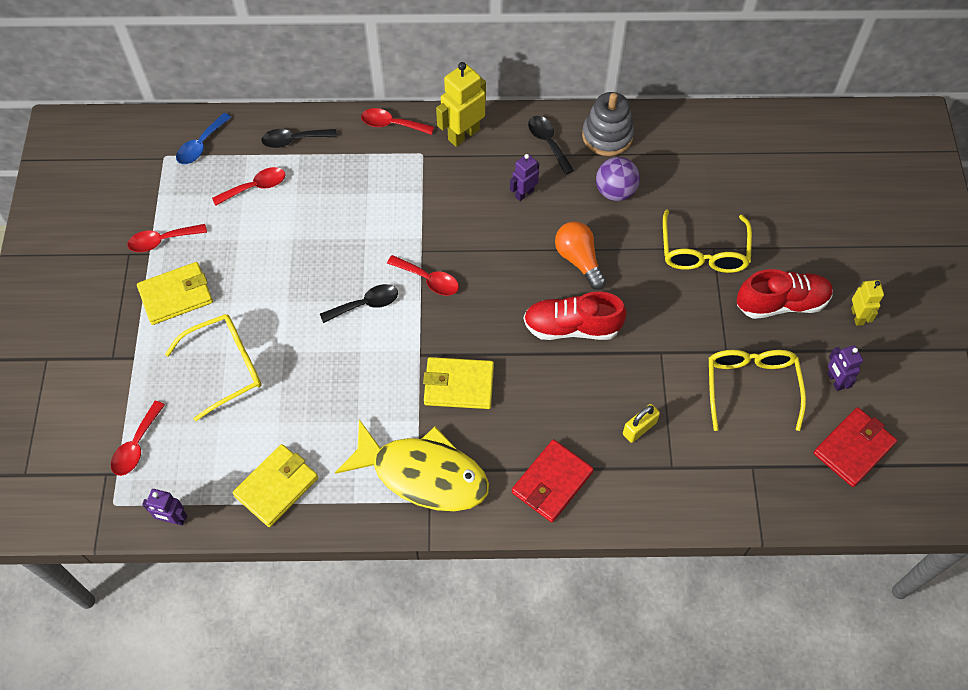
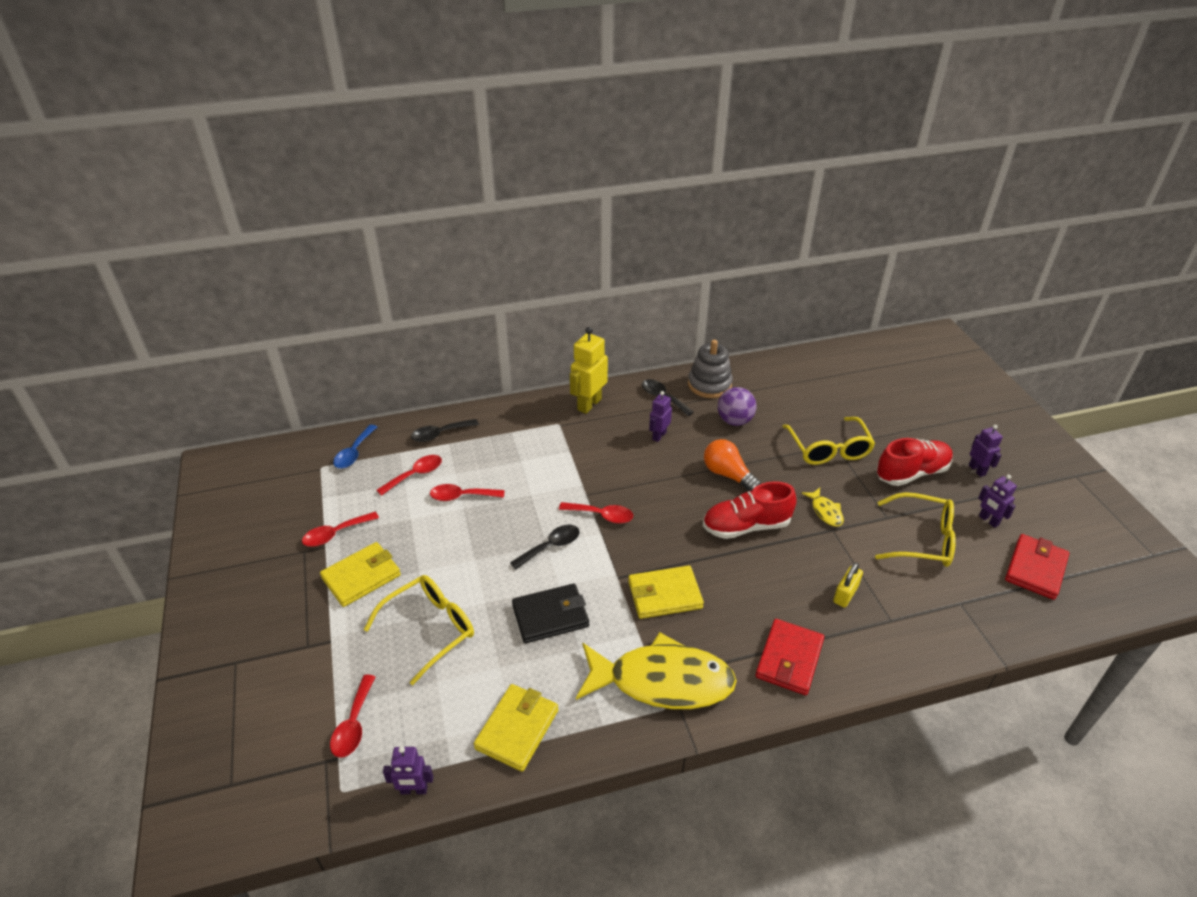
camera: 15 degrees left, 20 degrees down
red spoon [361,108,434,135] -> red spoon moved to [430,484,504,501]
yellow glasses [709,350,806,431] -> yellow glasses turned 120 degrees clockwise [875,492,956,567]
yellow robot [851,280,884,326] -> purple robot [969,425,1003,477]
none -> black wallet [512,583,589,643]
none -> yellow fish [801,488,844,527]

